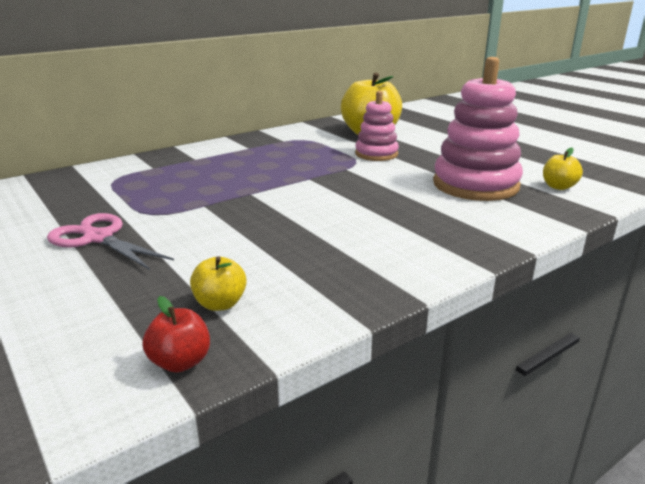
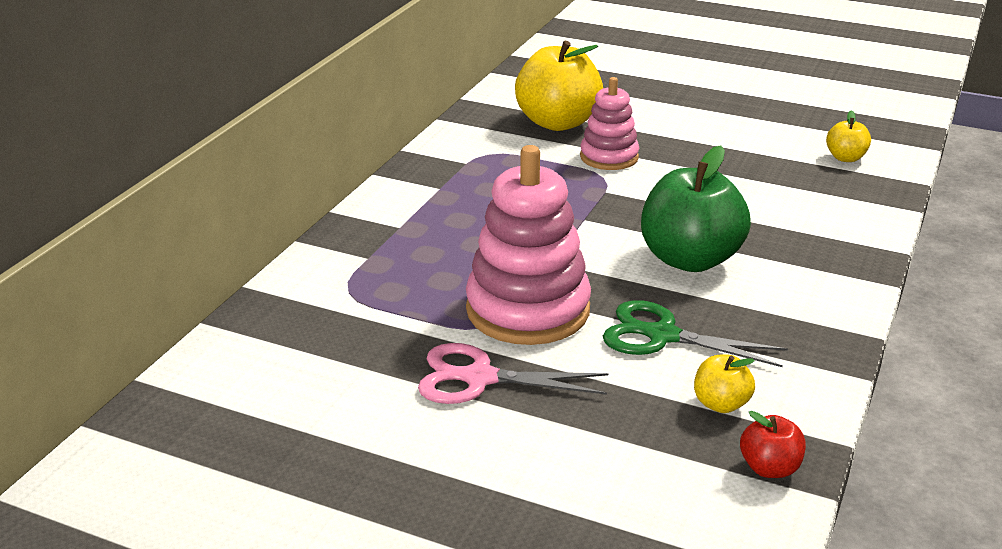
camera: 30 degrees left, 5 degrees up
pink stacking toy [433,57,523,201] -> pink stacking toy moved to [466,145,591,345]
none -> green scissors [603,300,788,367]
none -> green apple [641,145,751,272]

